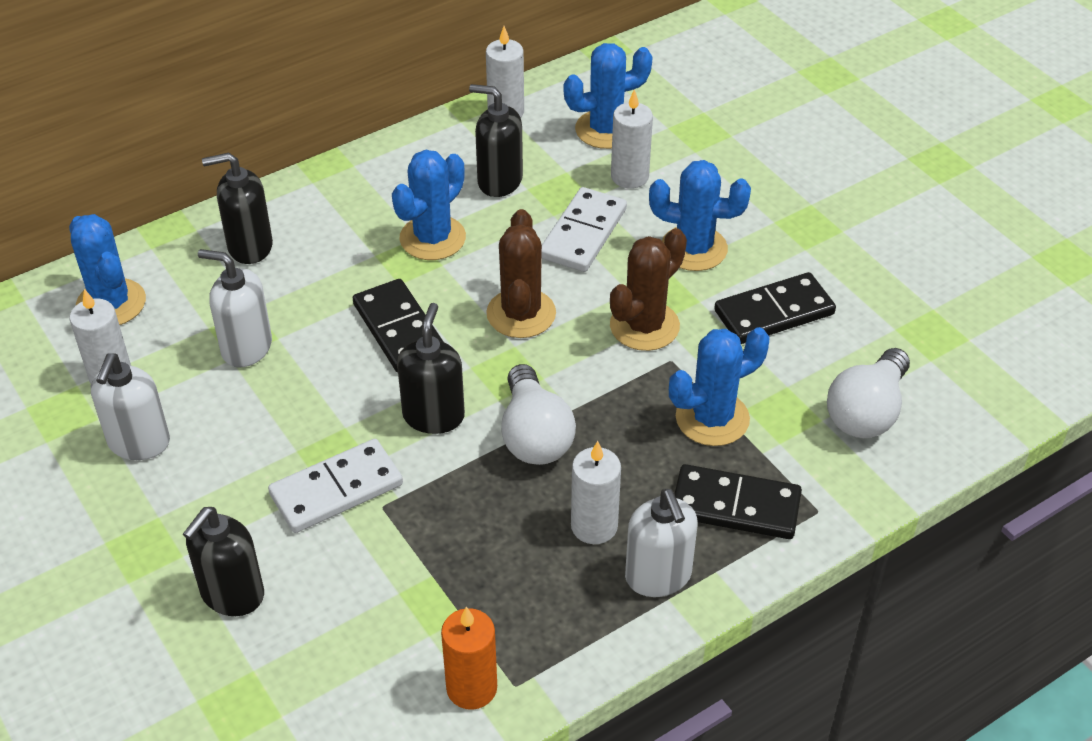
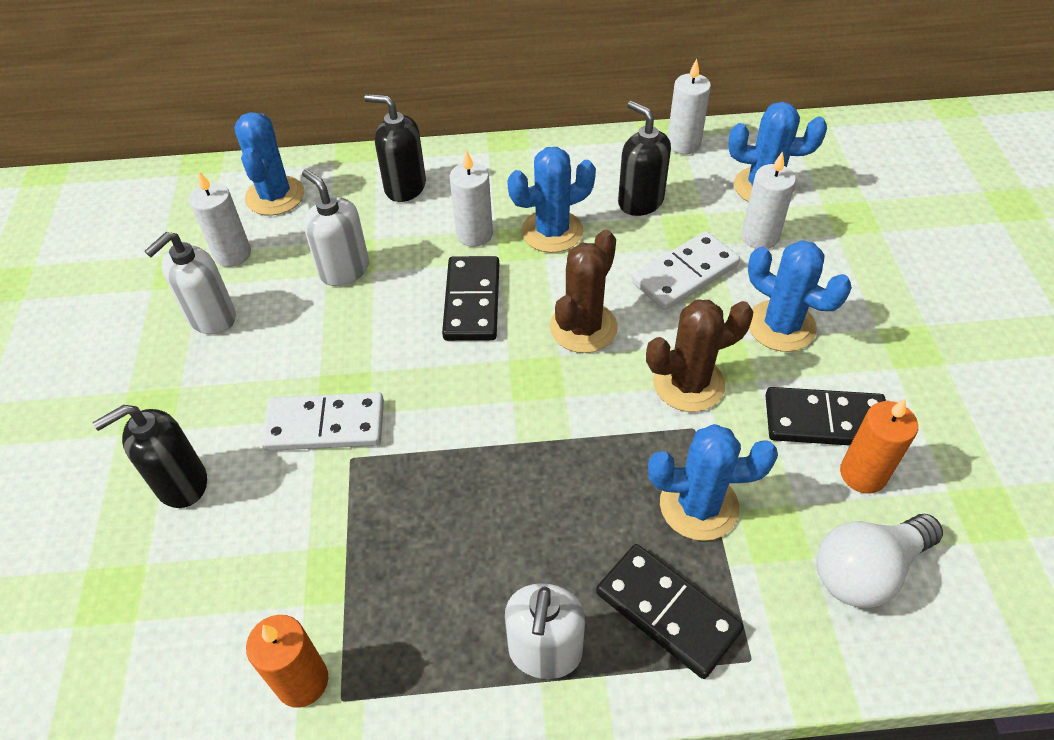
camera: 30 degrees right, 5 degrees up
black soap dispenser [397,303,465,434] -> none
white light bulb [501,364,576,465] -> none
white candle [571,441,621,544] -> white candle moved to [450,150,493,247]
none -> orange candle [840,398,918,493]

